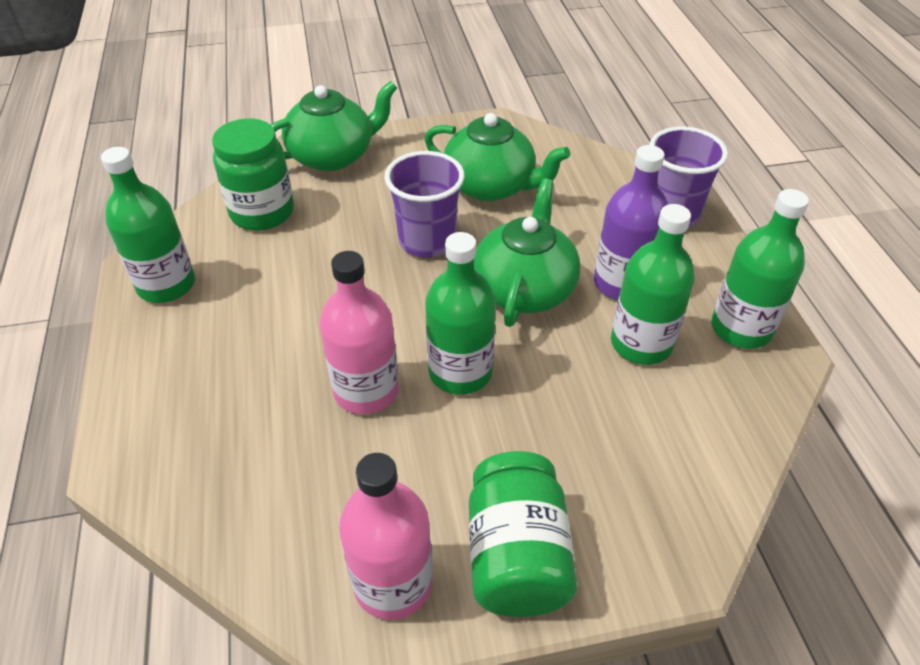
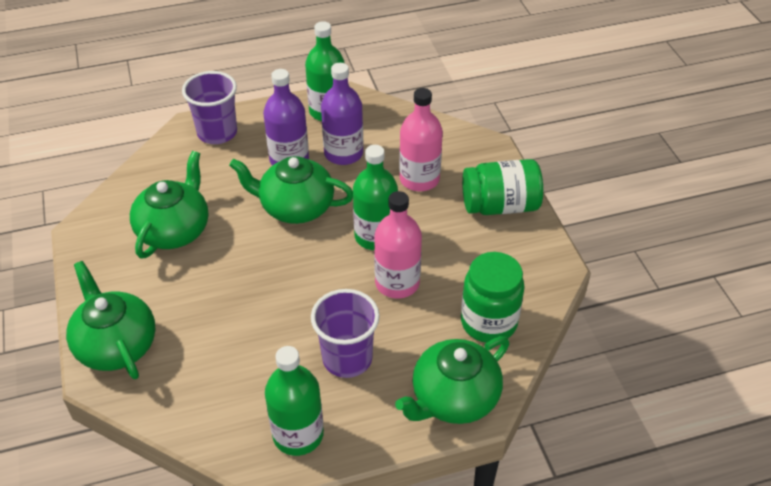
camera: 95 degrees left, 0 degrees up
green jar [212,119,294,231] -> green jar moved to [461,252,525,343]
pink bottle [339,453,432,620] -> pink bottle moved to [399,88,443,191]
purple cup [385,151,465,257] -> purple cup moved to [311,289,380,378]
green bottle [611,204,695,365] -> purple bottle [321,63,363,165]
none -> green teapot [395,336,509,424]

